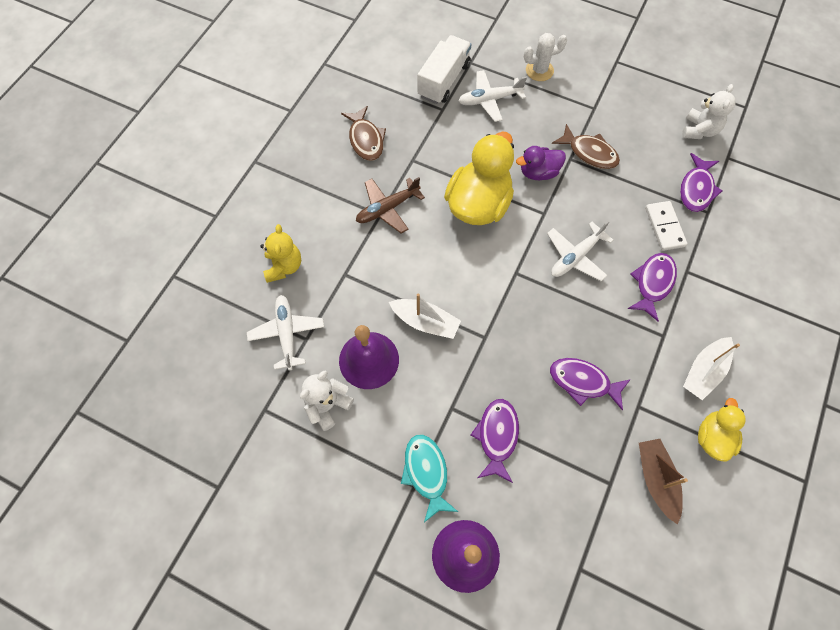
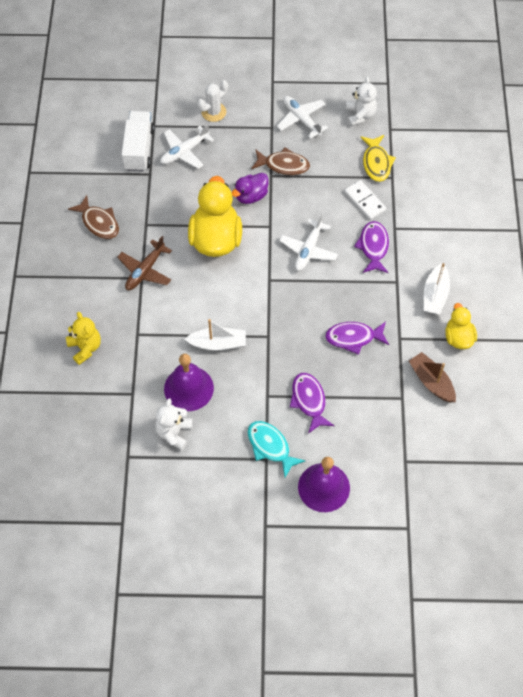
camera: 25 degrees left, 5 degrees down
white plane [247,295,324,371] -> white plane moved to [277,96,328,139]
purple fish [680,153,722,212] -> yellow fish [360,135,396,182]

